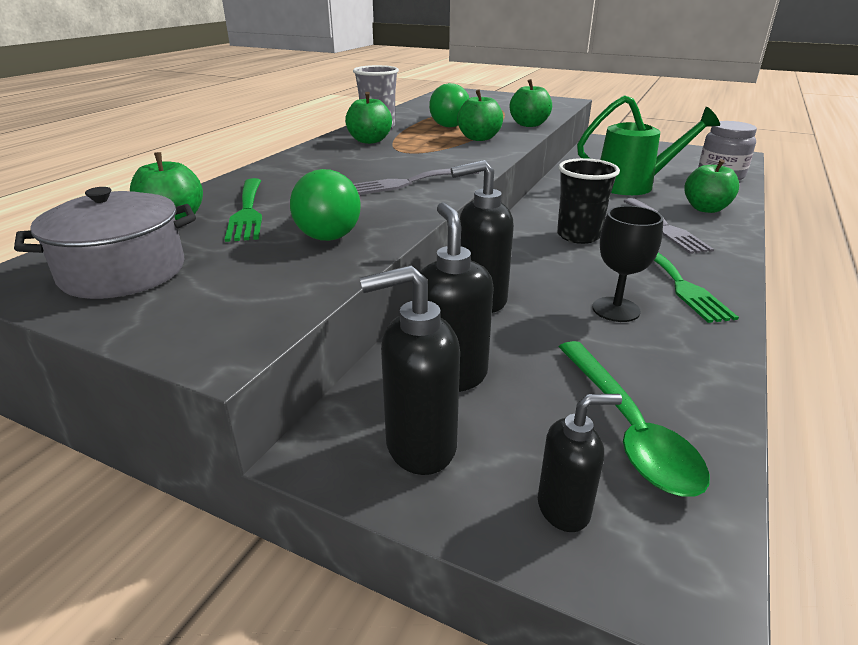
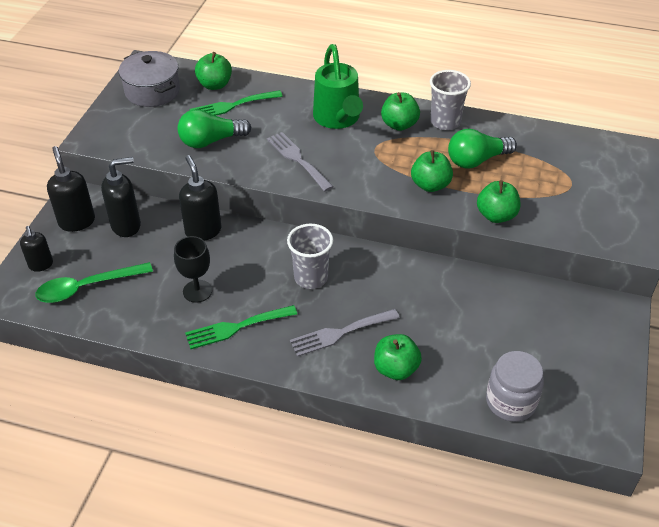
camera: 80 degrees right, 15 degrees up
black cup [557,158,620,244] -> grey cup [287,224,333,289]
green watering can [577,95,720,195] -> green watering can moved to [313,44,363,129]

